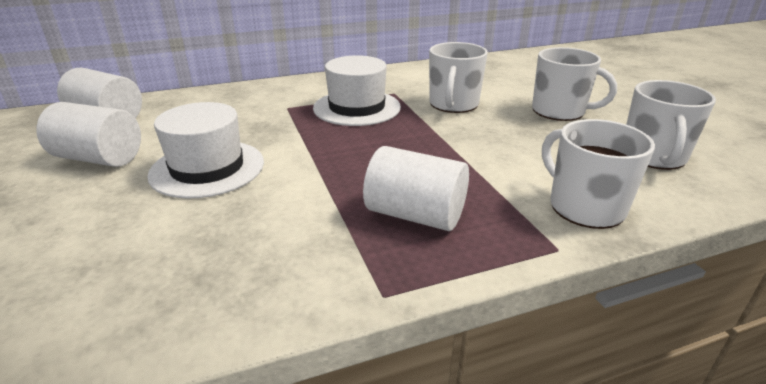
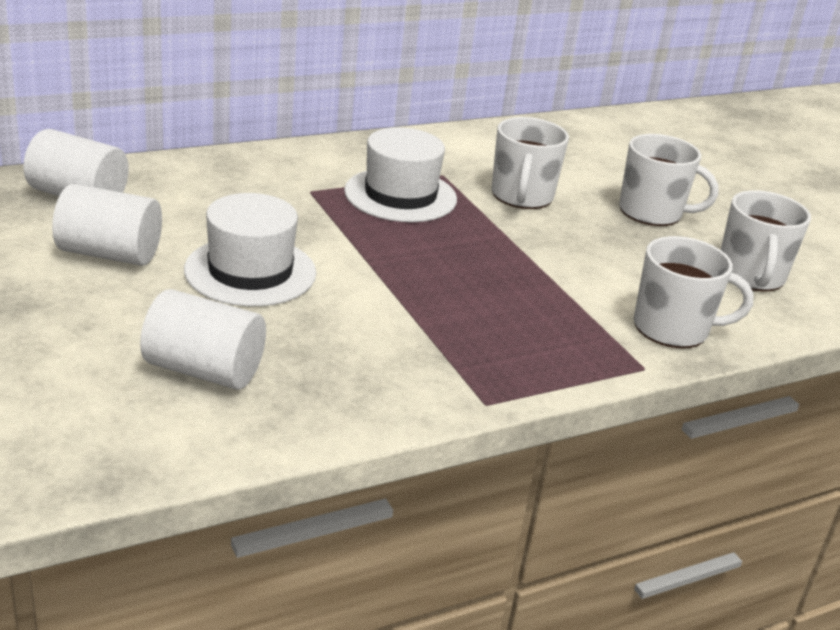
camera: 10 degrees left, 0 degrees up
white cylinder [363,146,469,231] -> white cylinder moved to [140,289,266,390]
white mug [542,119,655,229] -> white mug turned 135 degrees clockwise [634,236,754,348]

